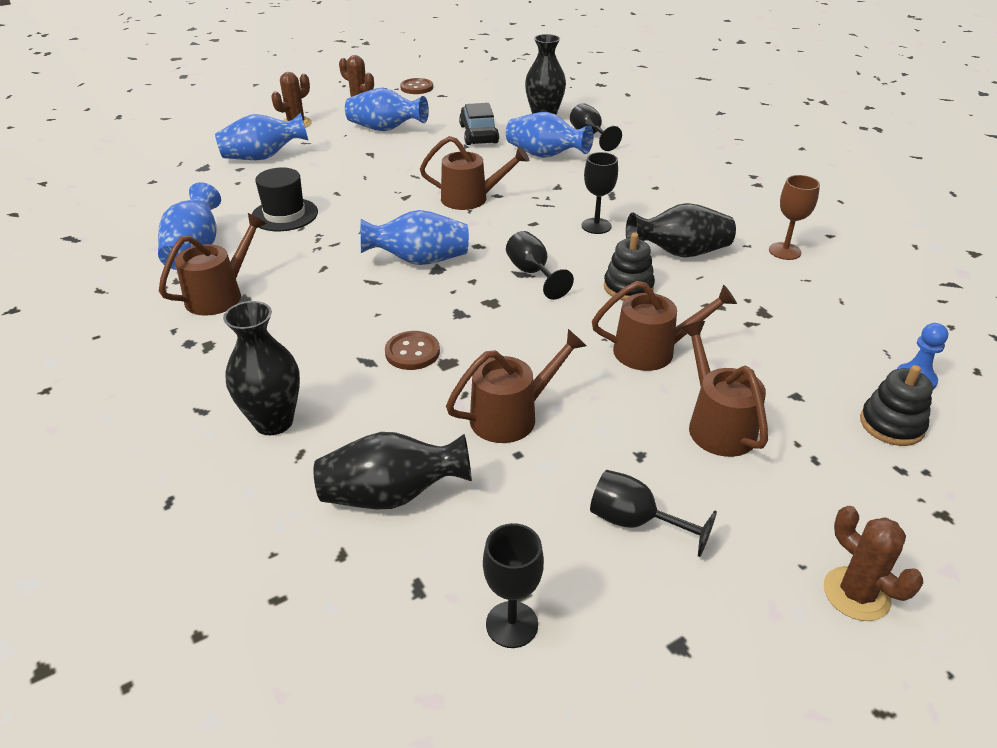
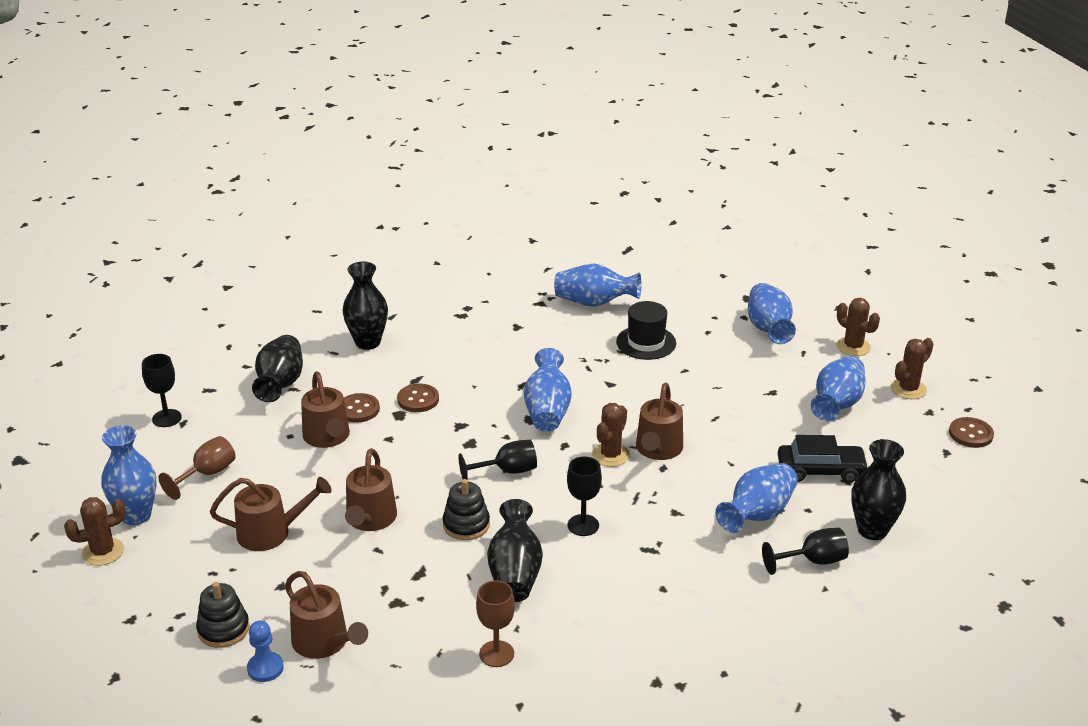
camera: 100 degrees right, 5 degrees down
brown watering can [159,213,267,316] -> brown watering can moved to [285,571,368,659]
black goblet [590,470,717,557] -> brown goblet [158,436,236,500]
none -> blue vase [101,425,157,525]
none -> brown button [344,393,380,422]
none -> brown cactus [592,403,630,467]

